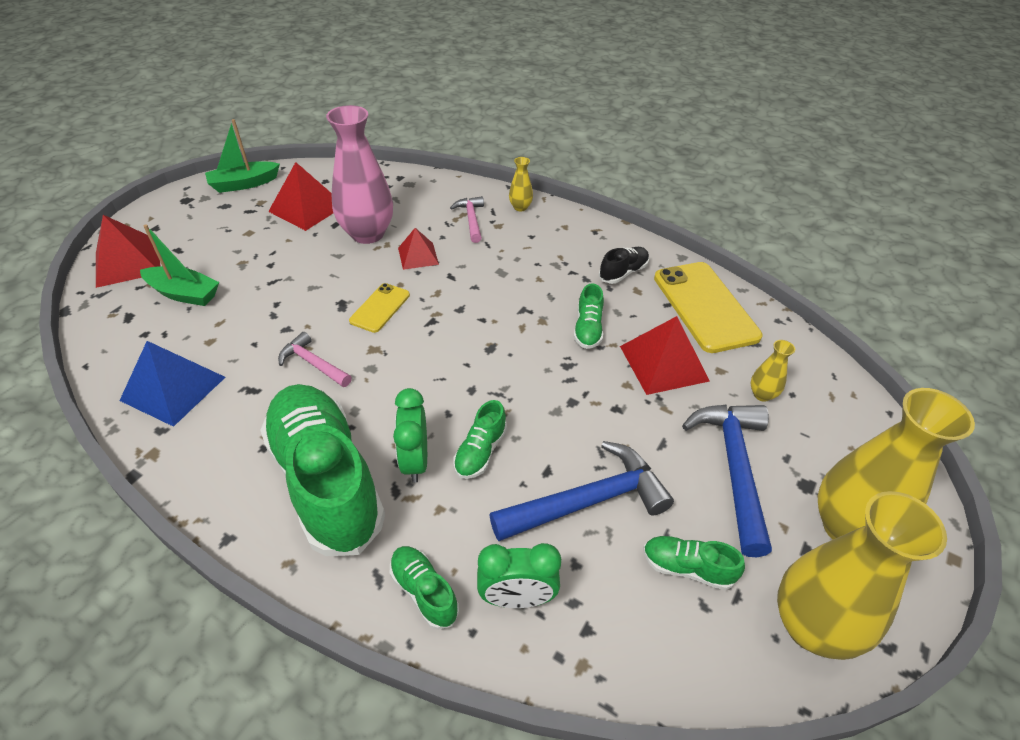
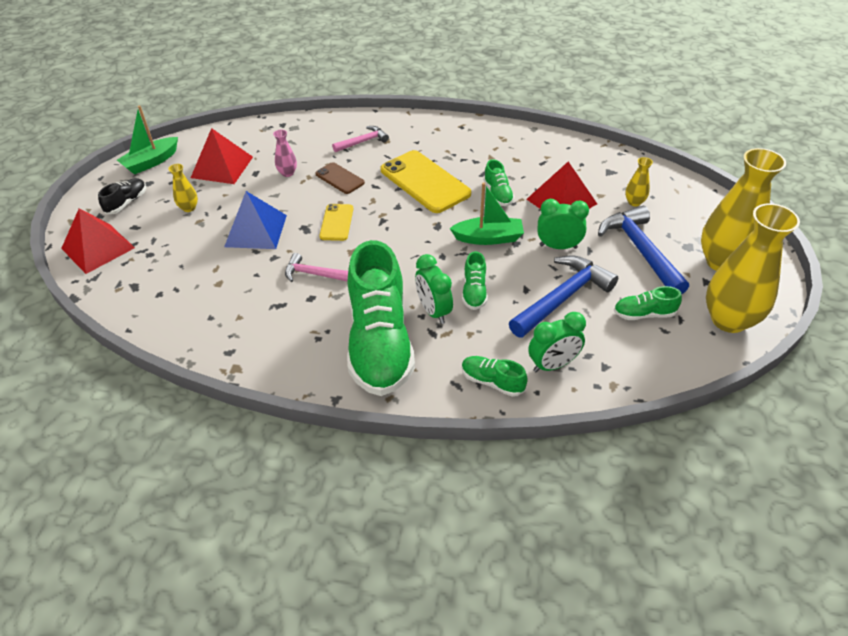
camera: 20 degrees left, 0 degrees up
blue pyramid [119,341,226,427] -> blue pyramid moved to [224,191,287,249]
green boat [140,224,219,306] -> green boat moved to [450,182,524,245]
green shoe [260,384,385,556] -> green shoe turned 135 degrees counterclockwise [347,240,415,396]
pink vase [326,105,393,244] -> pink vase [273,130,297,177], size x0.44
red pyramid [398,228,439,270] -> brown phone [315,162,365,194]
pink hammer [450,196,484,243] -> pink hammer turned 90 degrees clockwise [332,126,389,152]
yellow vase [509,157,533,211] -> yellow vase moved to [168,164,198,212]
black shoe [599,247,649,284] -> black shoe moved to [98,178,146,214]
yellow phone [654,262,763,353] -> yellow phone moved to [380,150,471,213]
none -> green clock [538,199,589,249]

